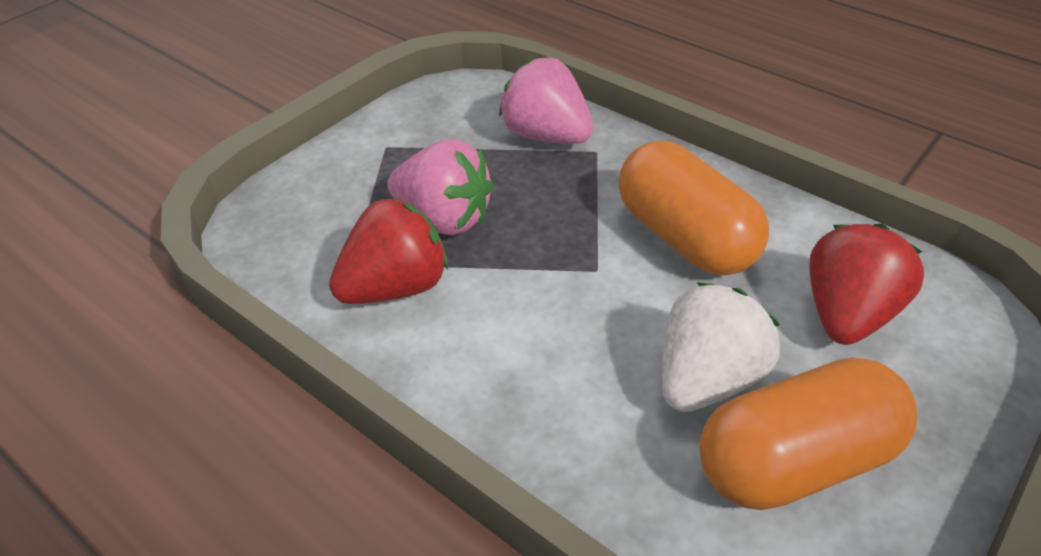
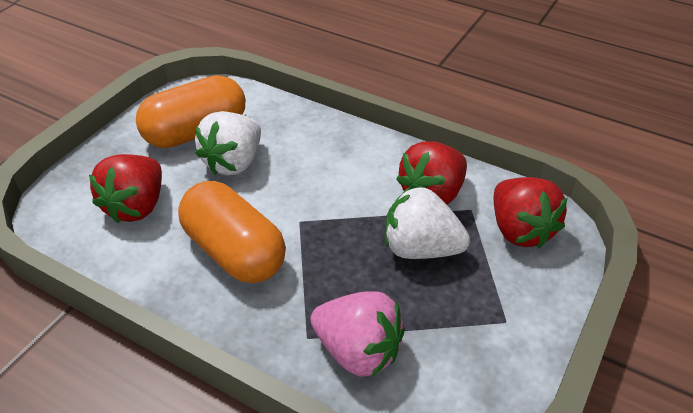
camera: 170 degrees right, 0 degrees up
pink strawberry [387,139,493,235] -> white strawberry [385,187,470,259]
none -> red strawberry [494,177,567,248]

